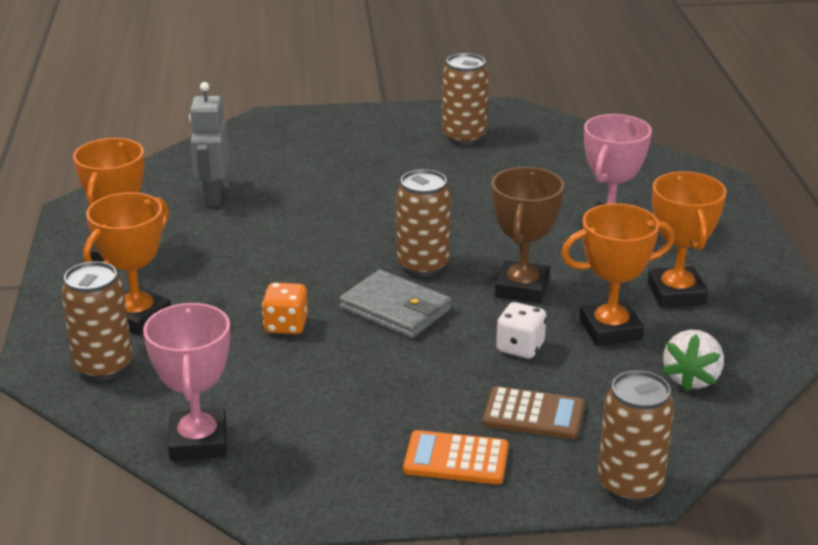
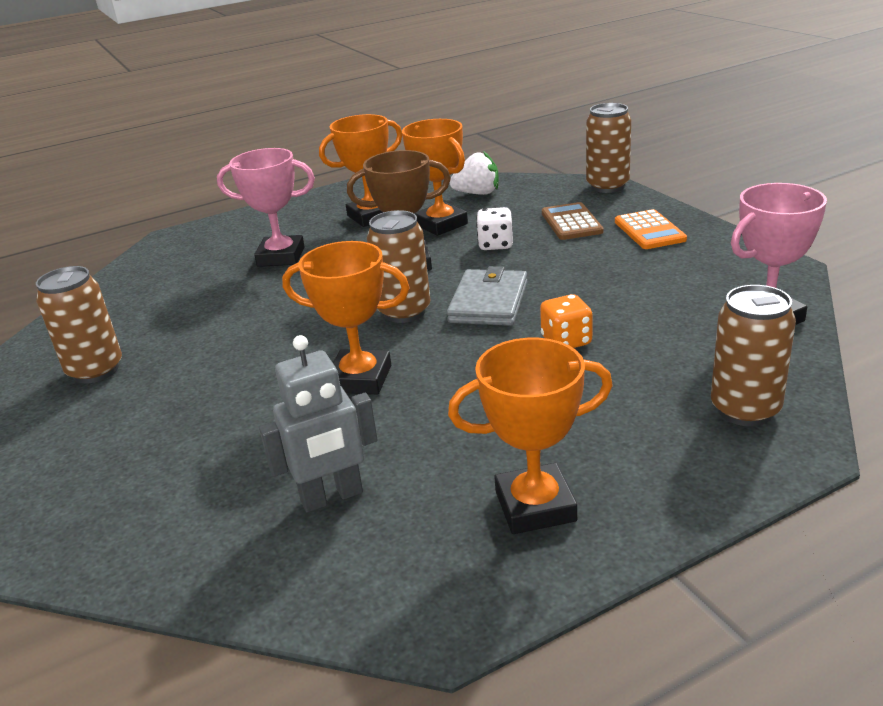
camera: 110 degrees left, 0 degrees up
orange trophy [83,192,171,335] -> orange trophy moved to [282,241,410,394]

